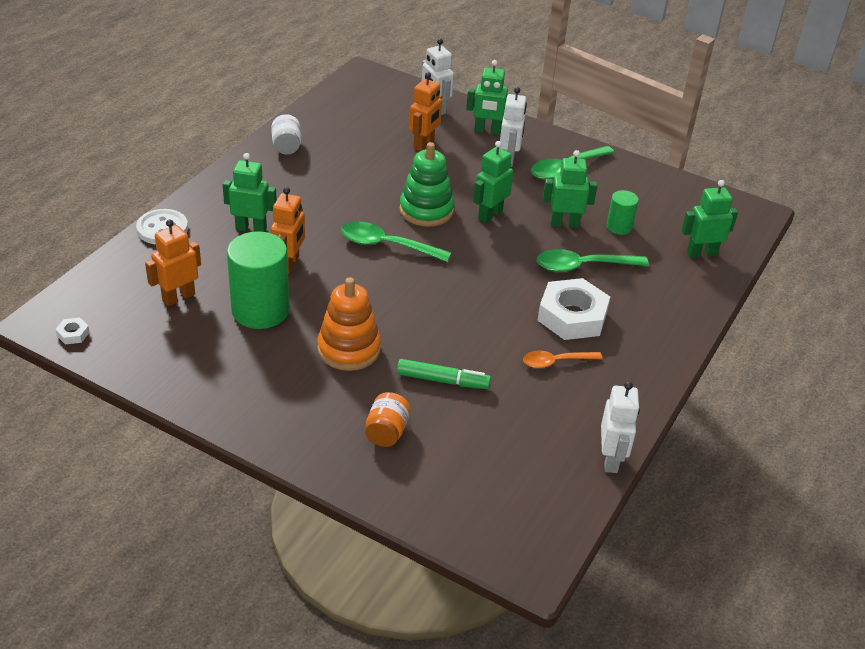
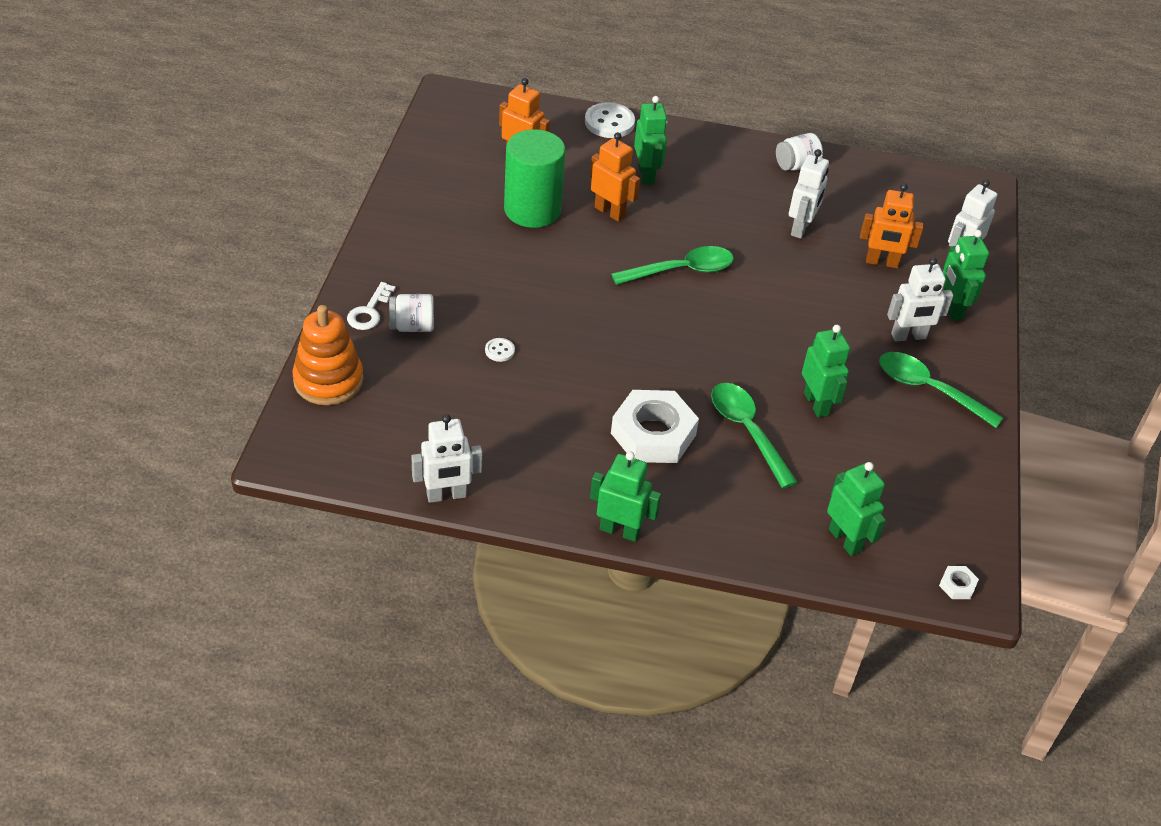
camera: 70 degrees right, 5 degrees up
white nut [55,318,90,345] -> white nut moved to [939,566,979,599]
orange robot [271,187,305,274] -> orange robot turned 135 degrees counterclockwise [590,132,640,222]
orange stacking toy [318,277,381,371] -> orange stacking toy moved to [292,305,364,405]
green spoon [341,222,451,262] -> green spoon turned 75 degrees clockwise [611,246,734,285]
orange jar [365,392,411,447] -> white jar [389,294,434,332]
green marker [397,359,491,389] -> white button [485,338,515,362]
green stacking toy [399,142,454,227] -> none
green robot [473,141,513,223] -> green robot moved to [590,451,661,542]
orange spoon [523,351,603,368] -> none
green cylinder [606,190,639,235] -> none
none -> white key [347,282,396,330]
none -> white robot [789,149,829,239]

